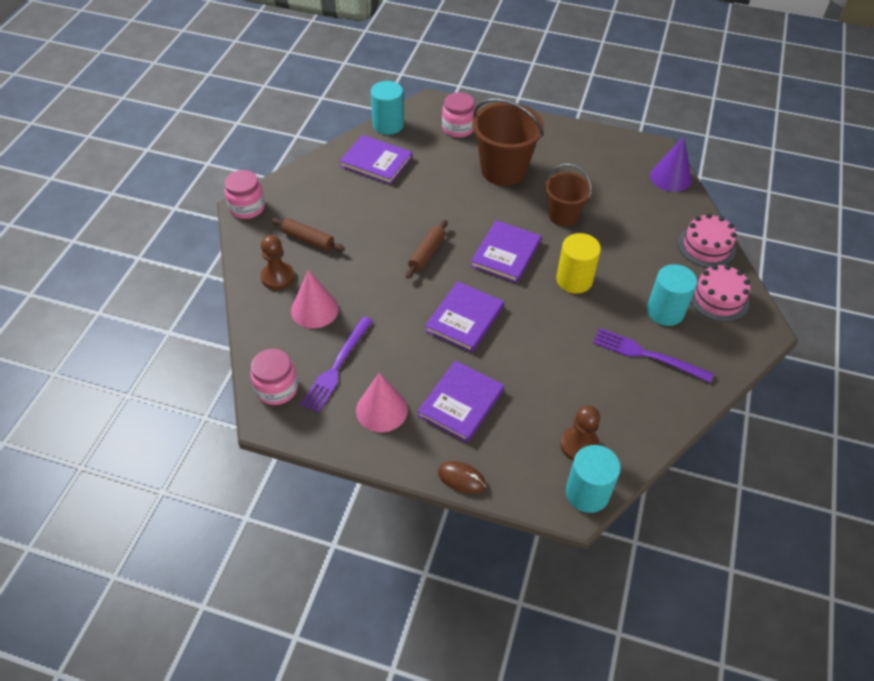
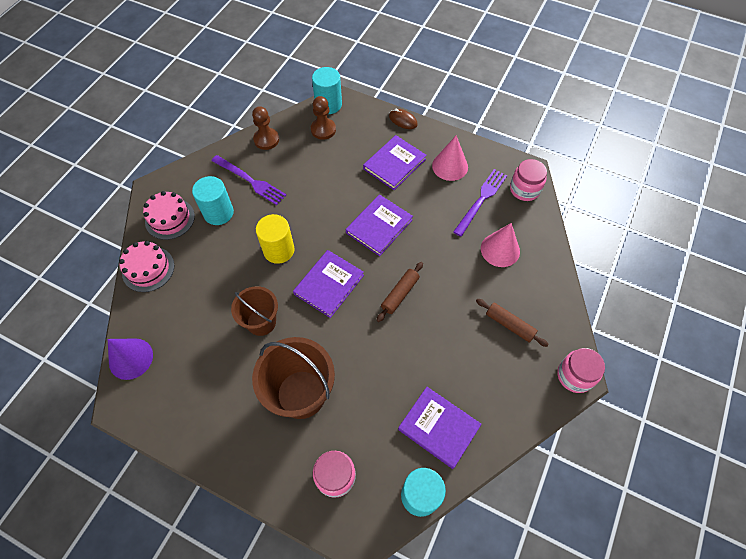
camera: 170 degrees left, 10 degrees up
brown pawn [260,235,295,290] -> brown pawn moved to [252,106,279,150]

